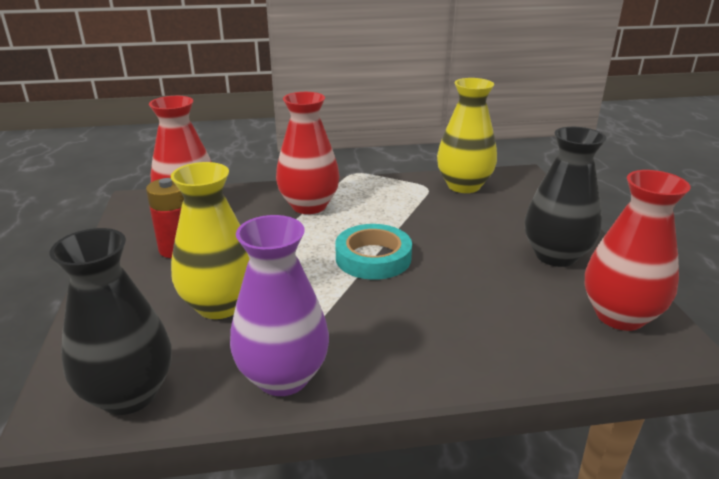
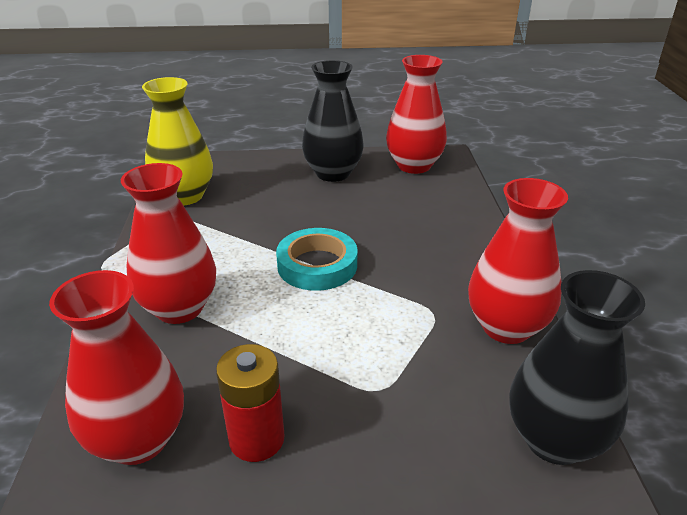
camera: 85 degrees left, 5 degrees up
yellow vase [171,162,250,319] -> none
purple vase [230,215,329,396] -> red vase [468,178,568,344]

